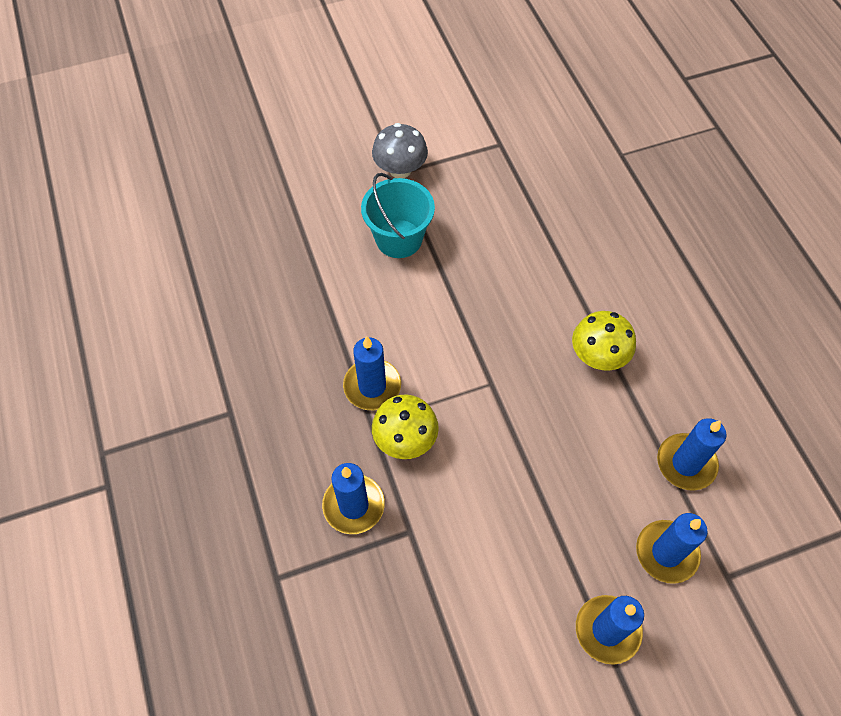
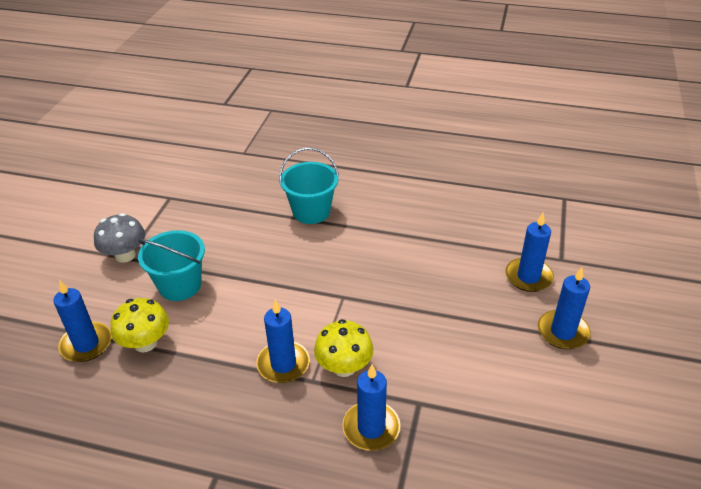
camera: 55 degrees left, 20 degrees down
yellow mushroom [572,311,636,371] -> yellow mushroom moved to [110,298,169,353]
blue candle [657,418,727,491] -> blue candle moved to [53,280,112,362]
none -> turquoise bucket [279,148,339,224]

